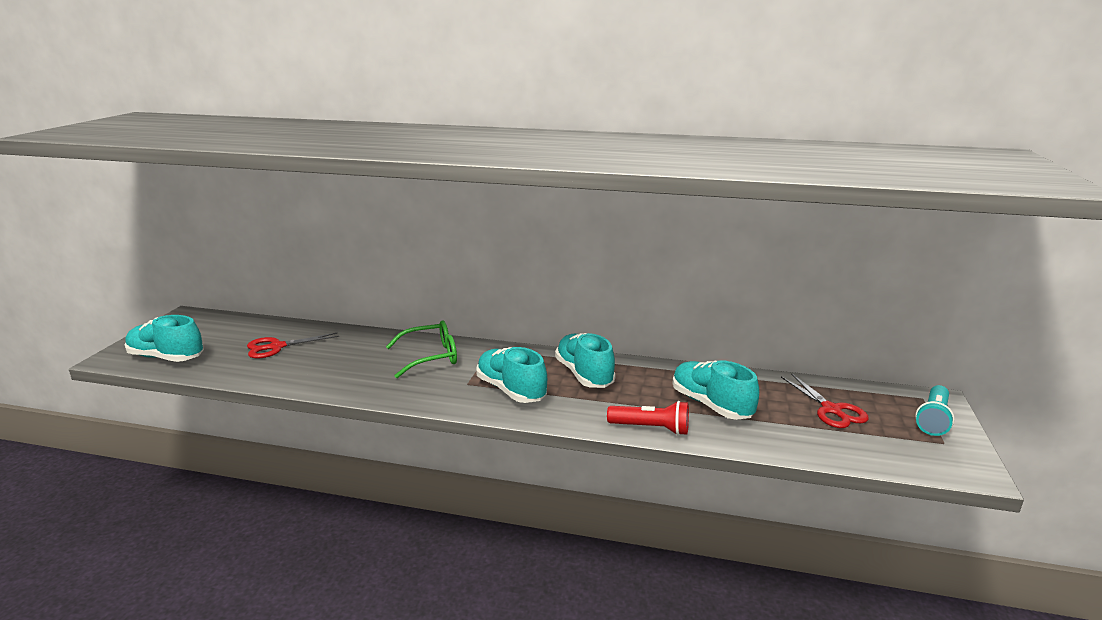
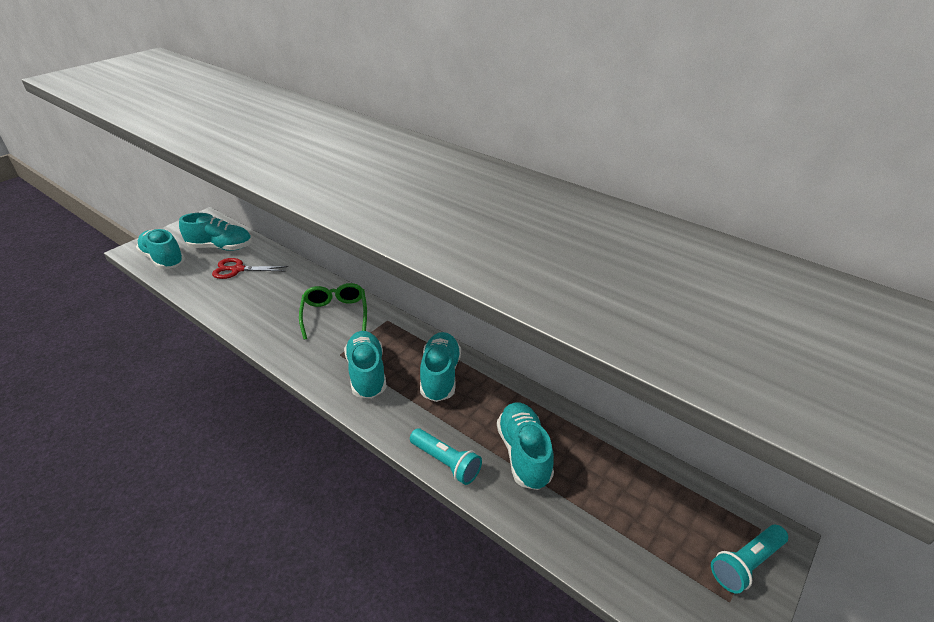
camera: 25 degrees right, 15 degrees up
green glasses [386,320,457,378] -> green glasses turned 105 degrees counterclockwise [299,283,367,340]
red flashlight [607,401,689,435] -> turquoise flashlight [410,428,482,485]
red scissors [781,373,869,428] -> none
none -> turquoise shoe [179,213,252,251]

